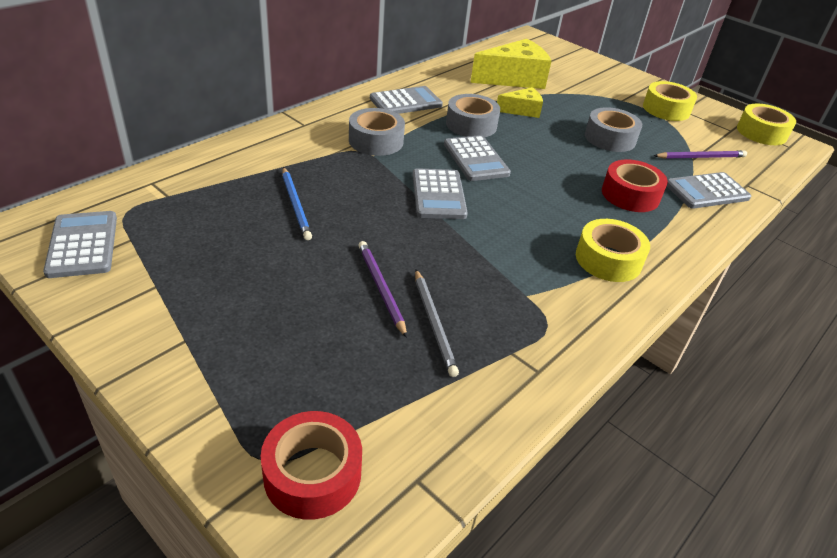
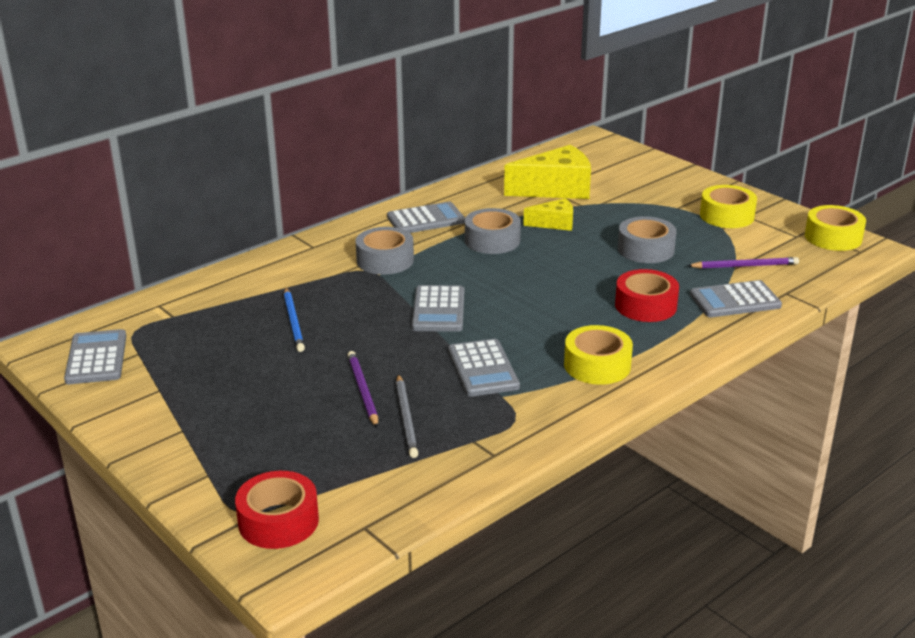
camera: 10 degrees right, 10 degrees down
grey calculator [444,135,511,181] -> grey calculator moved to [448,339,520,397]

